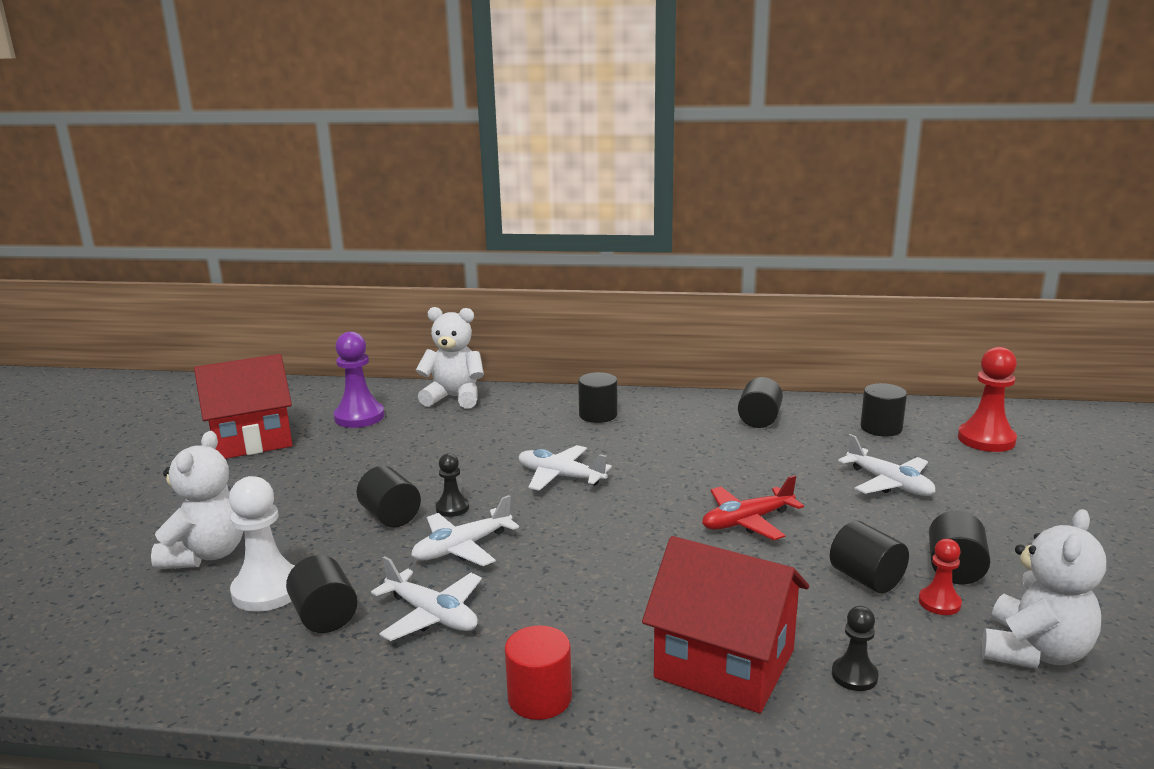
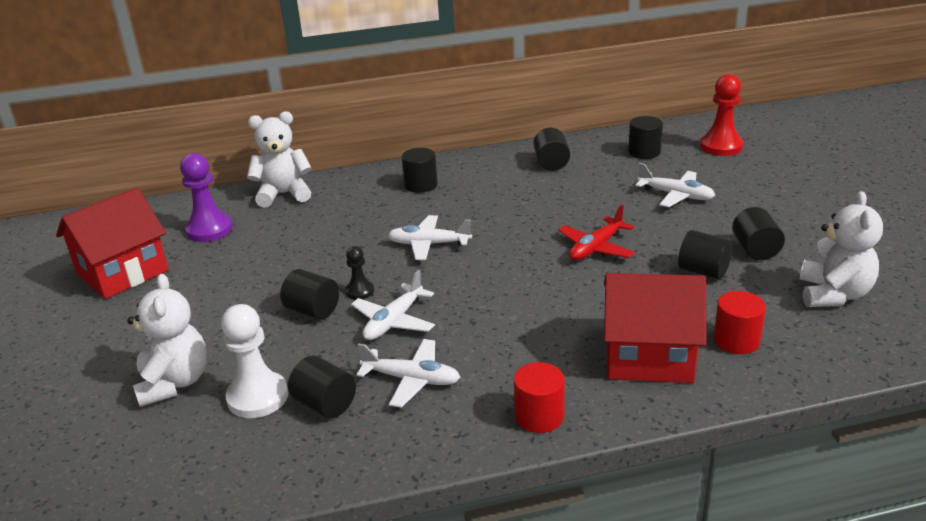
camera: 20 degrees left, 10 degrees up
black pawn [832,606,879,691] -> red cylinder [713,291,766,354]
red pawn [919,539,962,615] -> none

